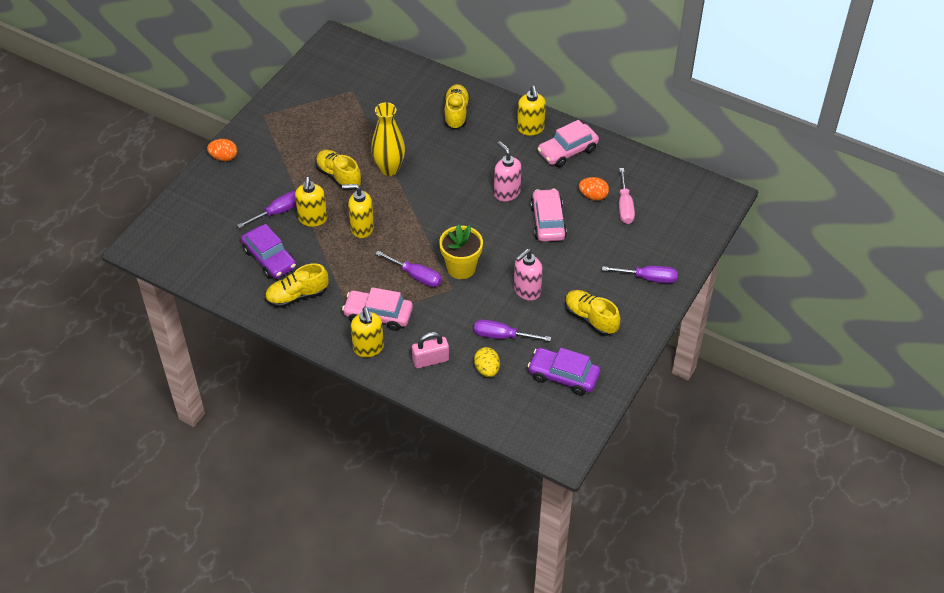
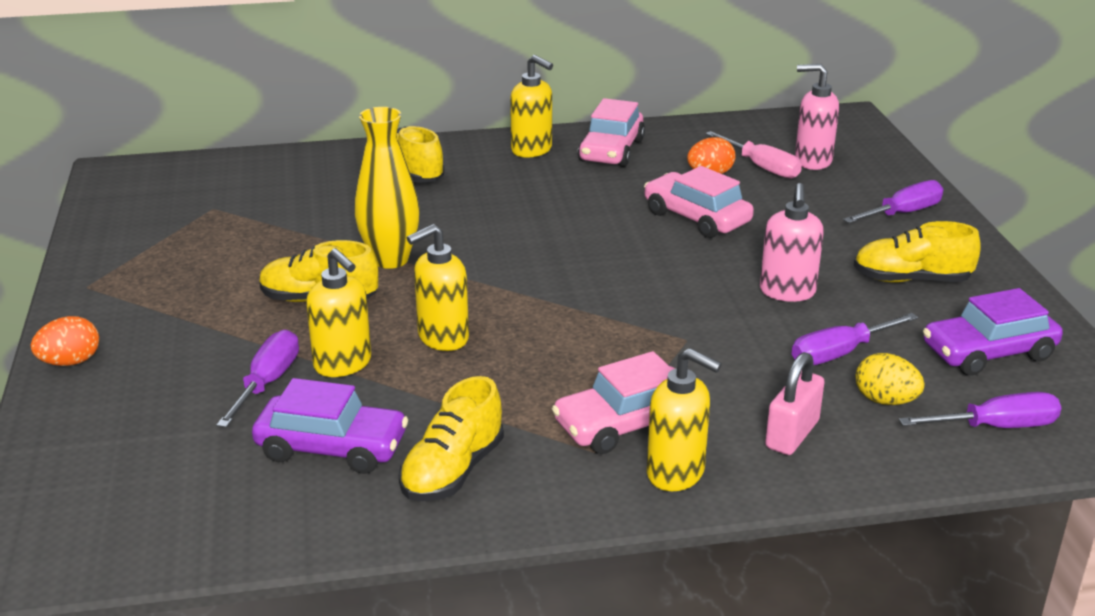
camera: 40 degrees left, 20 degrees down
purple screwdriver [375,251,442,287] -> purple screwdriver moved to [899,392,1061,428]
yellow flower pot [439,224,483,279] -> none
pink soap dispenser [494,141,521,202] -> pink soap dispenser moved to [795,64,839,170]

